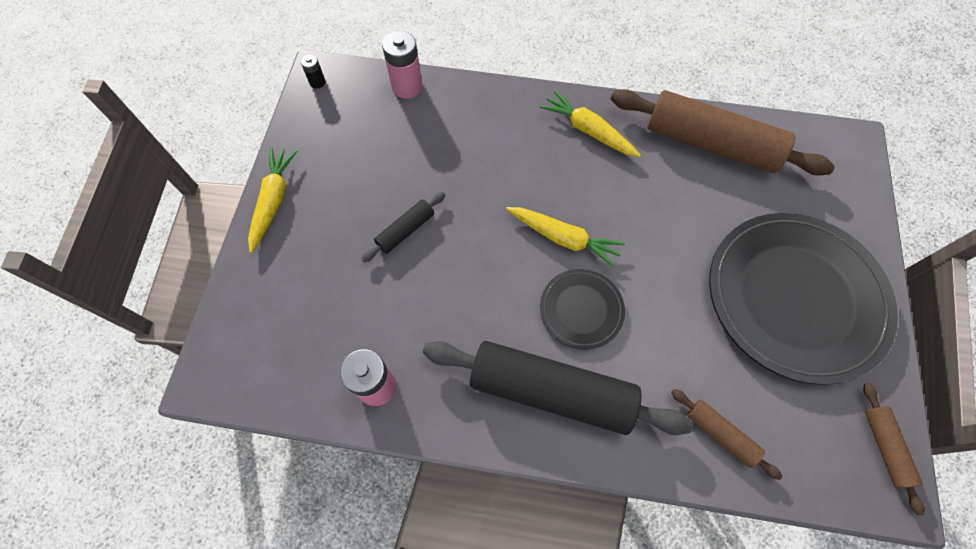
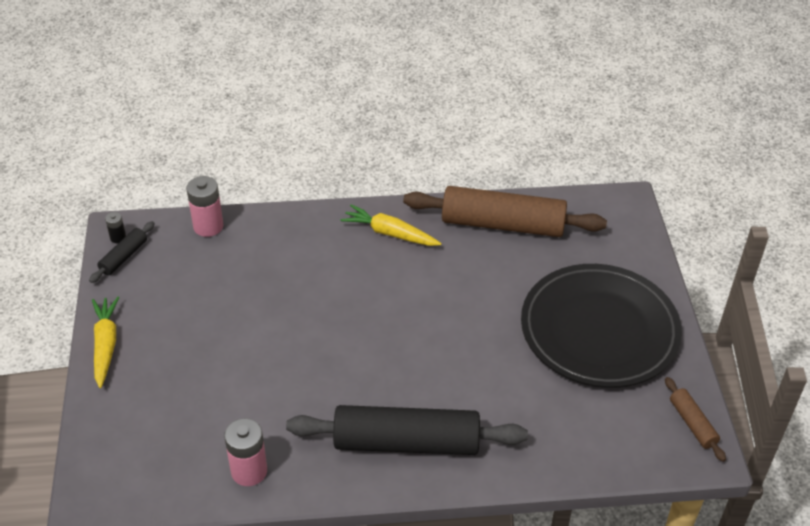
camera: 15 degrees left, 20 degrees down
black rolling pin [361,192,445,263] -> black rolling pin moved to [89,221,155,283]
yellow carrot [506,207,625,268] -> none
black plate [540,269,625,349] -> none
brown rolling pin [671,389,782,480] -> none

